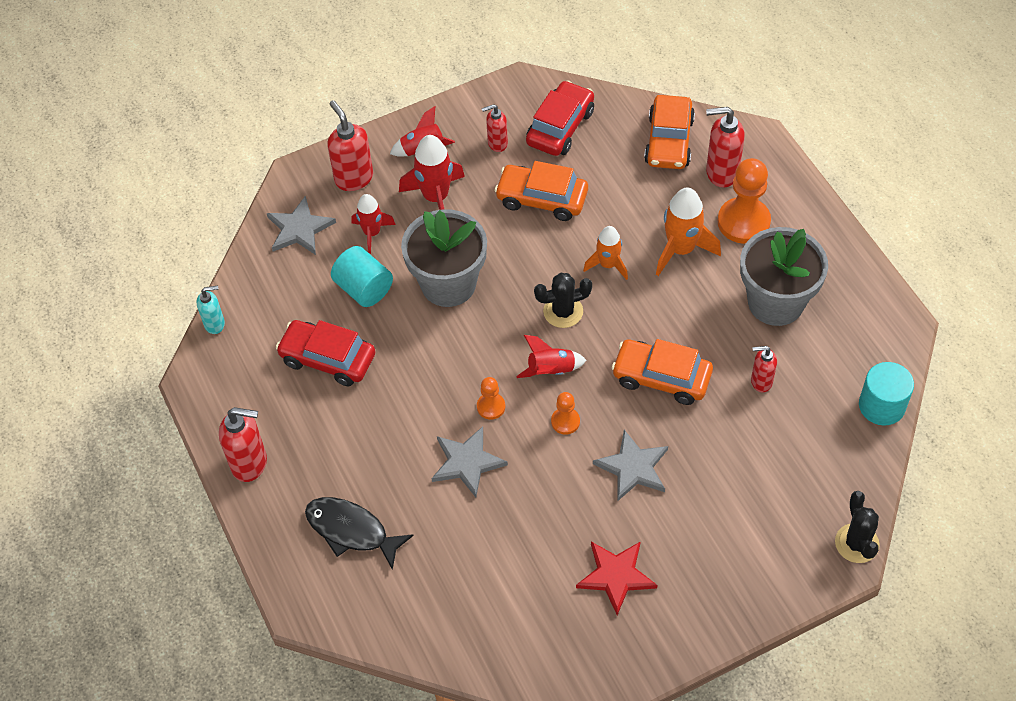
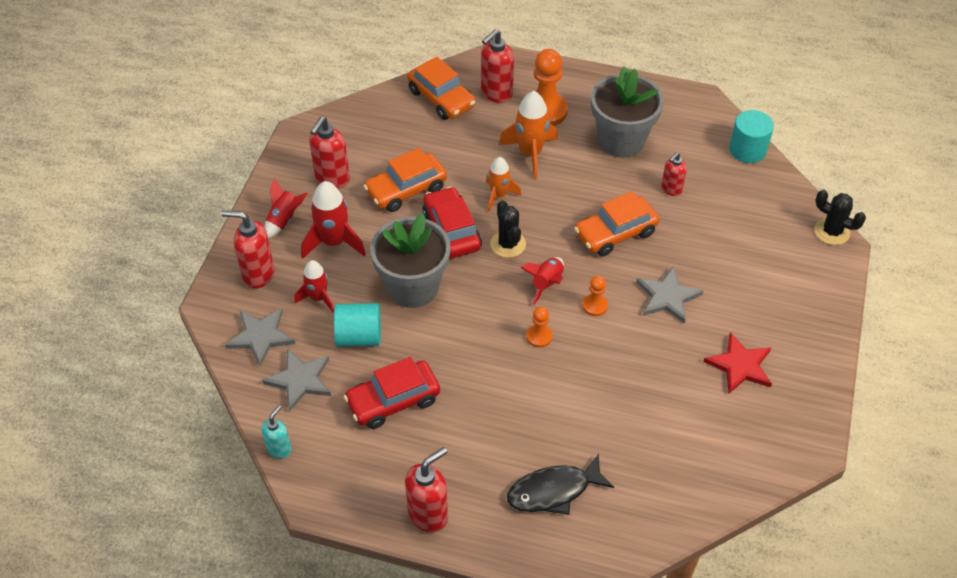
camera: 50 degrees left, 5 degrees down
grey star [432,427,508,497] -> grey star moved to [262,349,331,412]
red soap dispenser [482,104,508,152] -> red soap dispenser [309,117,350,189], size x1.64
red car [526,80,594,156] -> red car moved to [422,187,482,258]
black cactus [534,273,592,328] -> black cactus turned 45 degrees counterclockwise [490,200,526,258]

